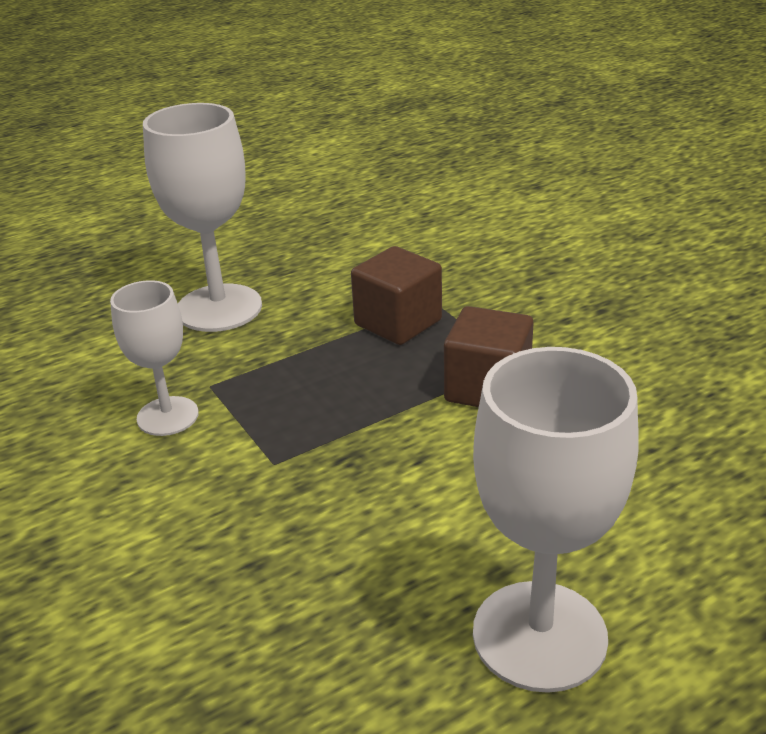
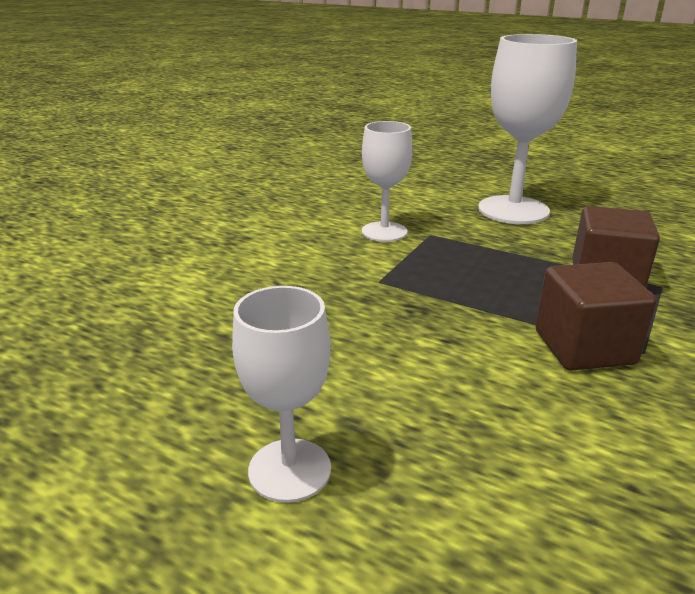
camera: 60 degrees right, 5 degrees down
white goblet [473,347,639,693] -> white goblet [232,286,331,503], size x0.61

